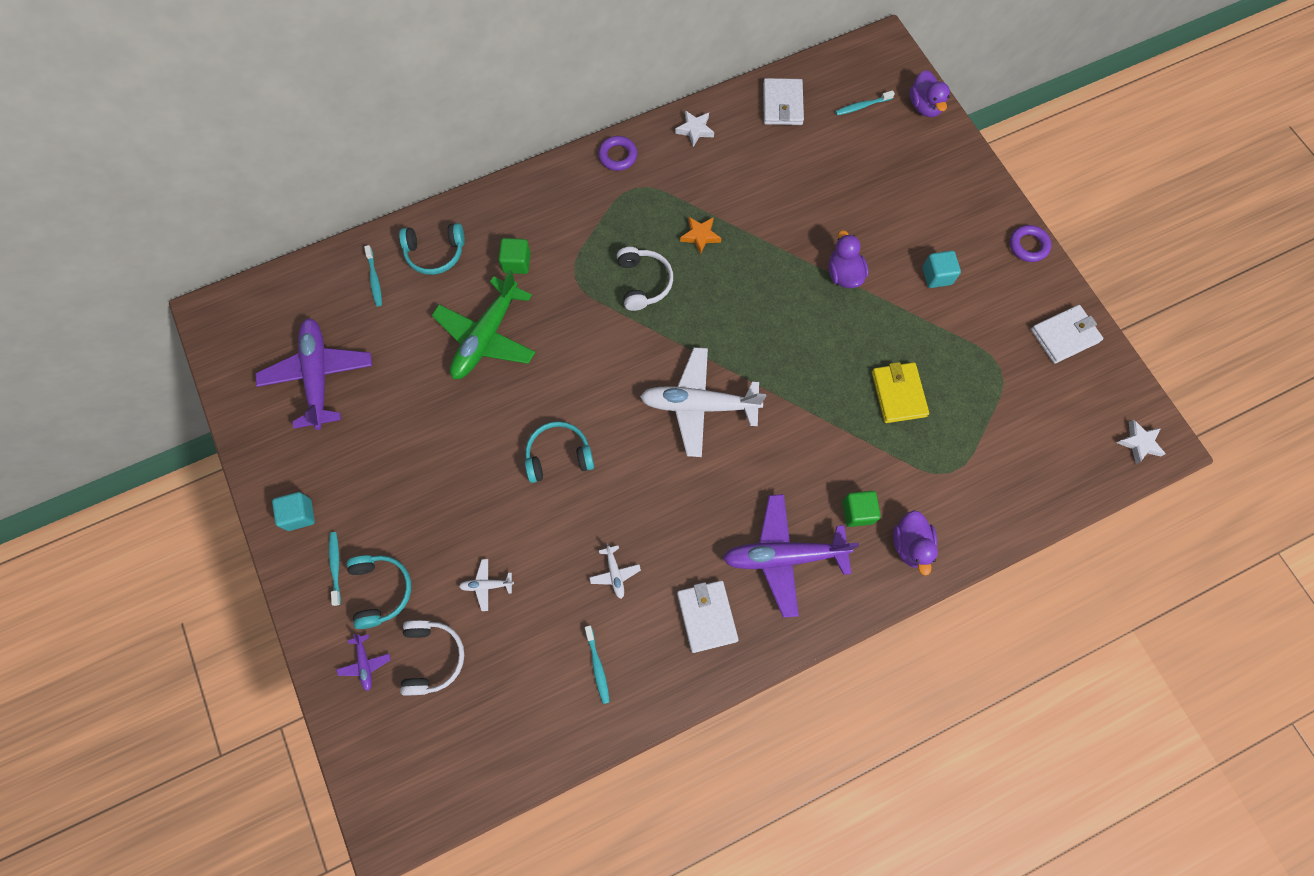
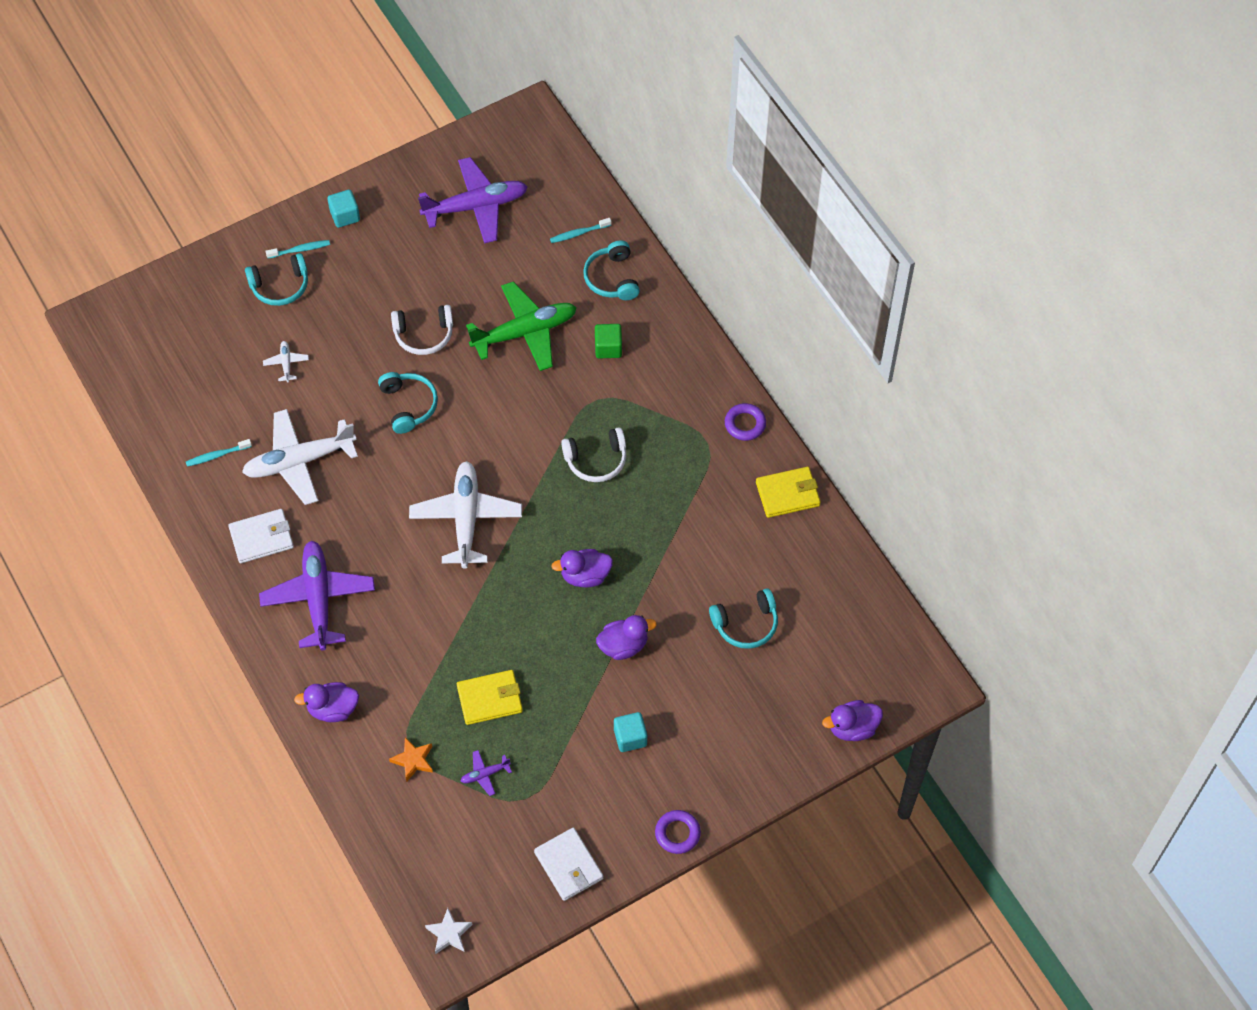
camera: 85 degrees right, 10 degrees down
purple plane [337,634,391,691] -> purple plane moved to [461,750,512,796]
white headphones [400,620,464,696] -> white headphones moved to [391,305,453,355]
green plane [432,270,536,379] -> green plane turned 135 degrees clockwise [466,281,577,371]
white plane [589,544,641,599] -> white plane [242,409,358,505], size x2.38
white star [675,110,714,147] -> yellow wallet [756,467,821,518]
orange star [680,216,721,255] -> orange star moved to [389,737,433,782]
white wallet [763,78,804,125] -> none
turquoise toothbrush [835,90,895,115] -> none
green cube [842,491,881,527] -> none
none -> purple duck [551,549,613,587]
none -> turquoise headphones [709,588,778,649]

